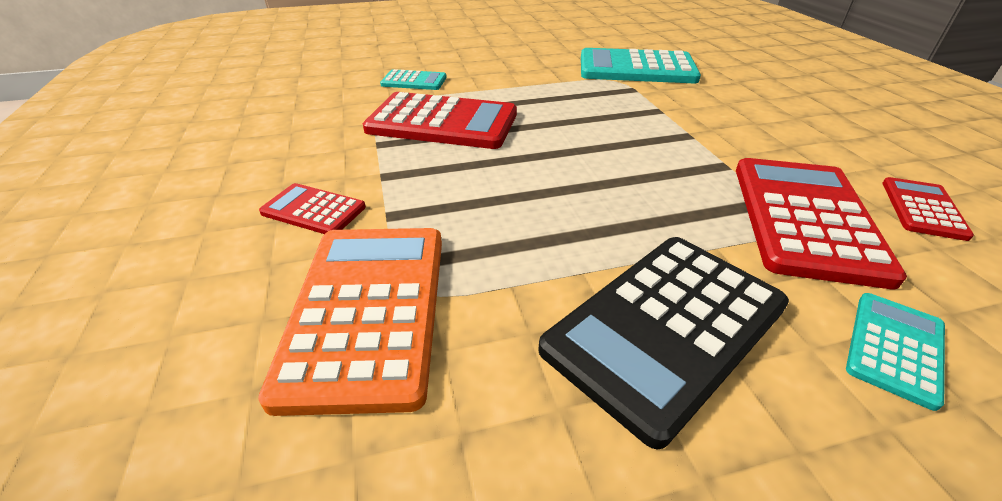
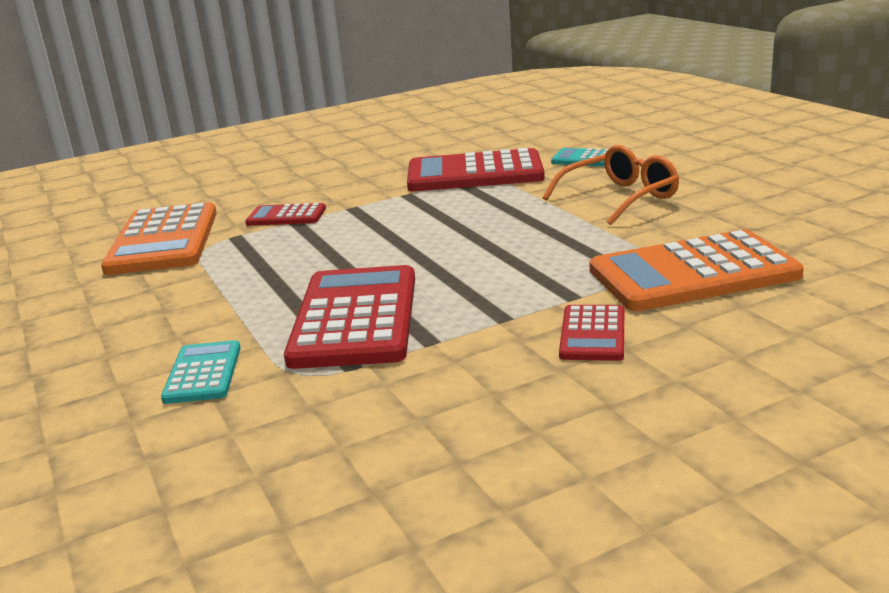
camera: 100 degrees left, 15 degrees down
black calculator [538,237,789,449] -> orange glasses [543,145,679,225]
turquoise calculator [581,48,701,83] -> orange calculator [101,202,217,275]
red calculator [882,177,974,241] -> red calculator moved to [245,203,326,226]

